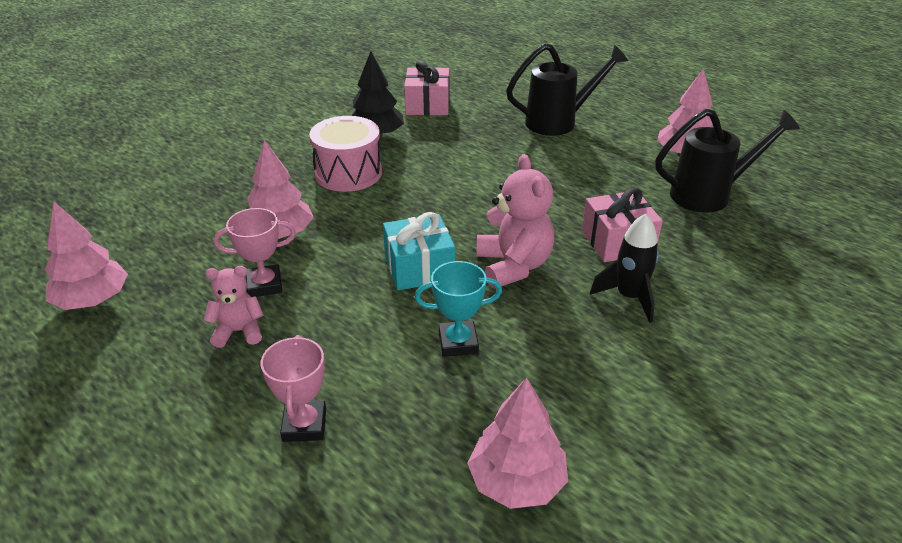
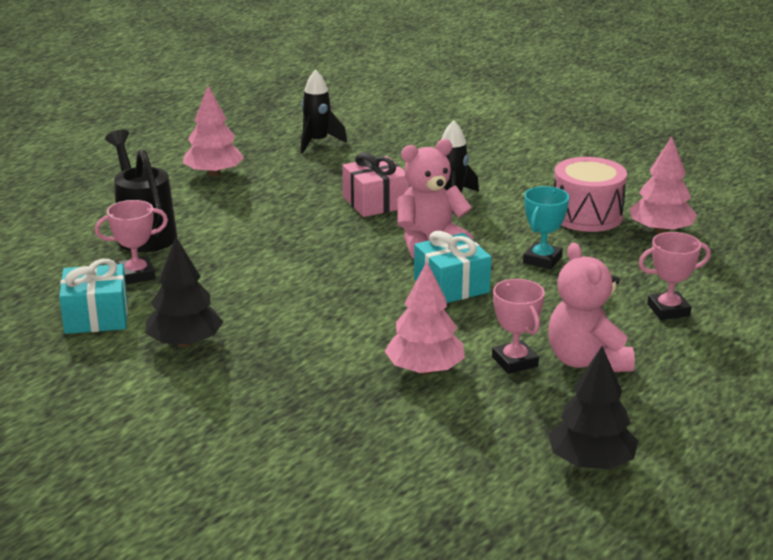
camera: 100 degrees left, 10 degrees down
pink tree [45,201,128,310] -> black tree [548,346,638,469]
pink teddy bear [204,266,264,348] -> pink teddy bear [548,243,635,372], size x1.65
pink drum [309,116,382,192] -> pink drum moved to [554,157,627,232]
pink gift [404,60,449,115] -> turquoise gift [59,259,128,334]
turquoise trophy [415,261,502,357] -> turquoise trophy turned 45 degrees clockwise [523,186,569,269]
black watering can [655,109,800,213] -> none
none -> pink trophy [95,200,168,284]
none -> black rocket [301,70,347,153]

